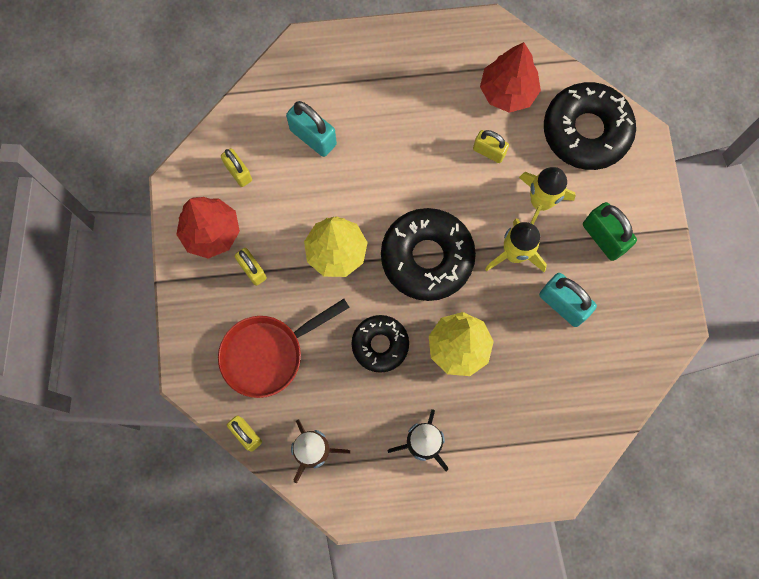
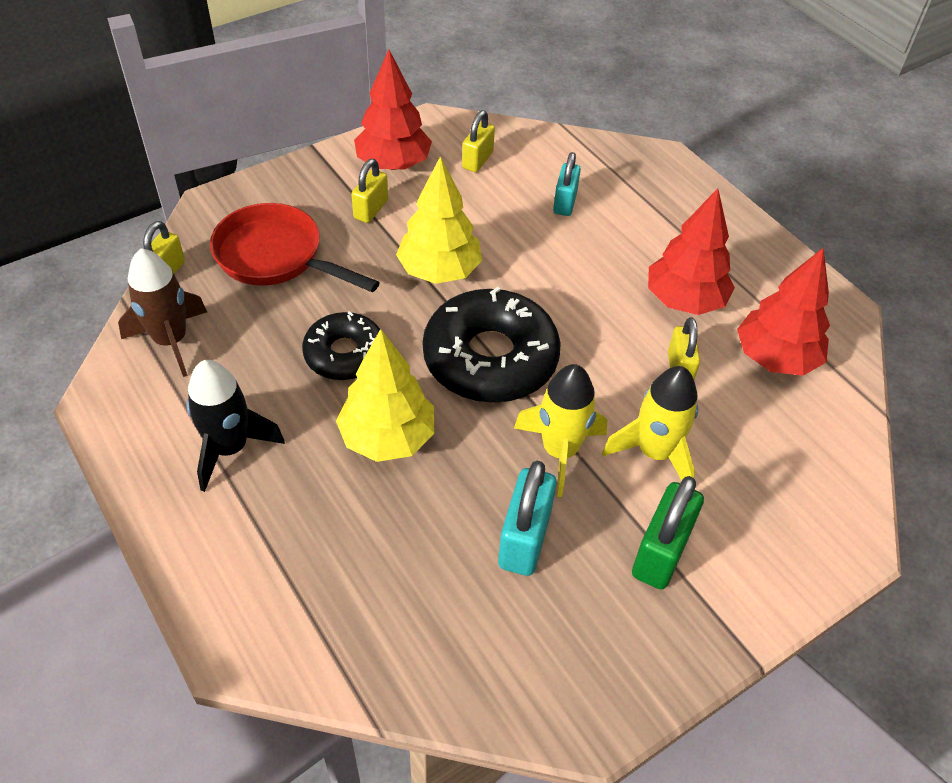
camera: 60 degrees right, 25 degrees down
turquoise padlock [286,101,337,157] -> turquoise padlock [553,152,581,216], size x0.66
black donut [544,82,636,170] -> none
none -> red tree [648,188,735,315]

